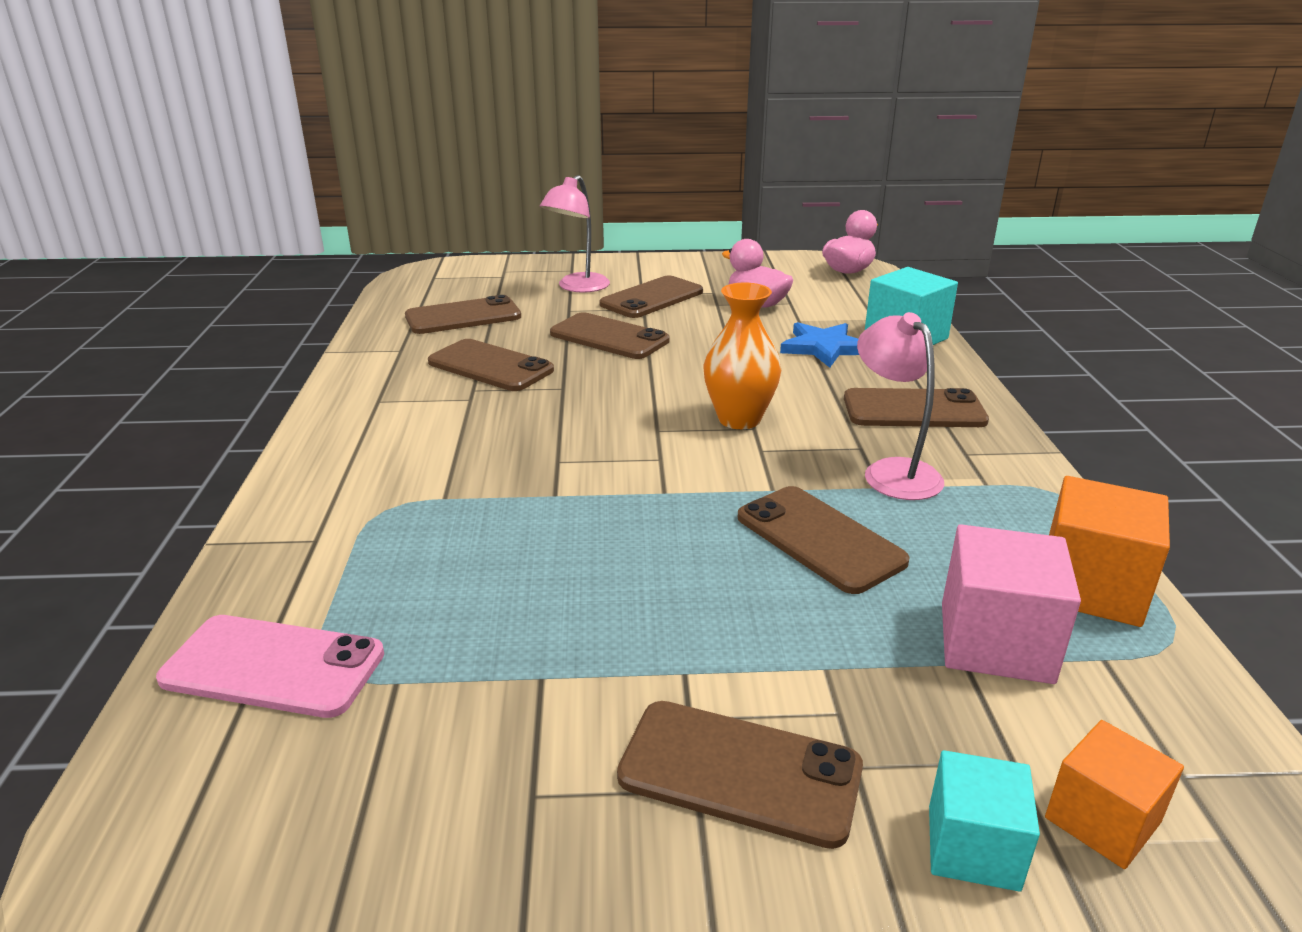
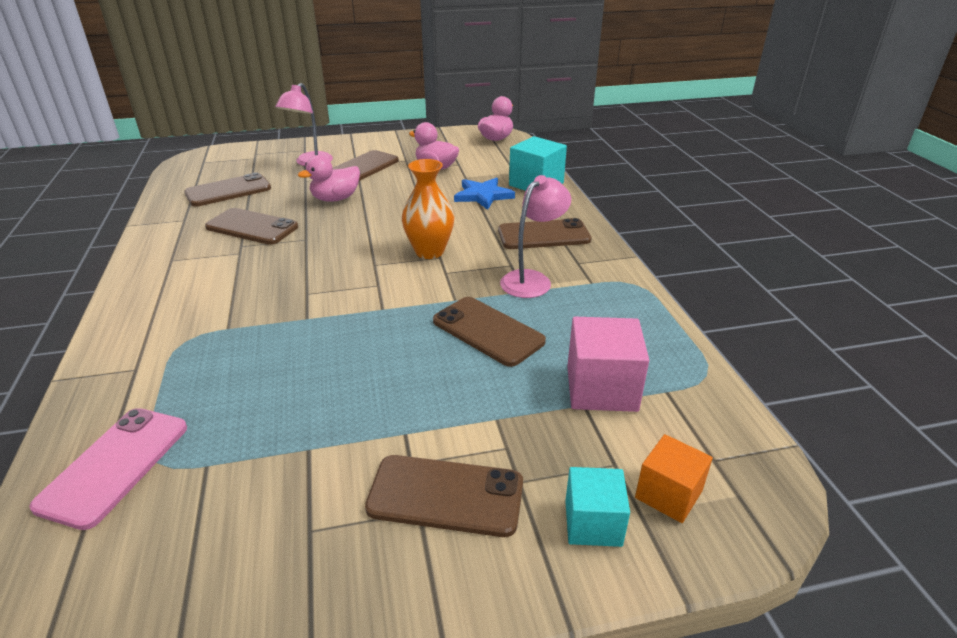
camera: 10 degrees left, 5 degrees up
pink phone [156,615,384,718] -> pink phone turned 75 degrees counterclockwise [29,408,187,530]
brown phone [550,312,670,359] -> pink duck [298,155,360,202]
pink lamp [857,312,944,500] -> pink lamp turned 75 degrees clockwise [500,175,571,298]
orange cube [1049,476,1170,627] -> none

